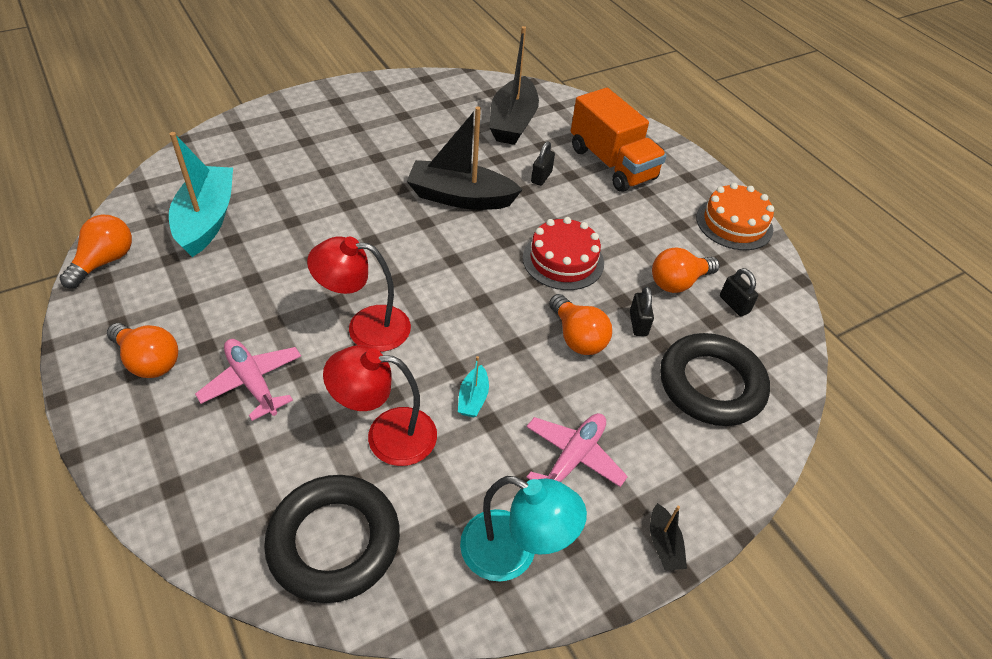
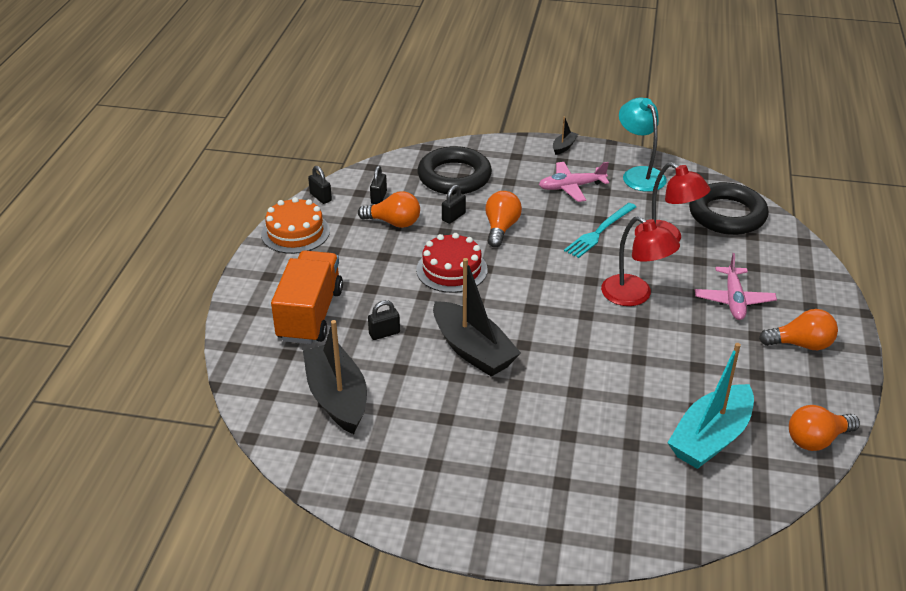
camera: 135 degrees left, 10 degrees down
orange light bulb [107,323,178,378] -> orange light bulb turned 105 degrees clockwise [759,309,838,350]
turquoise boat [458,356,489,417] -> turquoise fork [564,203,636,258]
black boat [489,26,539,145] -> black boat turned 75 degrees counterclockwise [303,320,367,434]
none -> black padlock [308,166,332,204]

